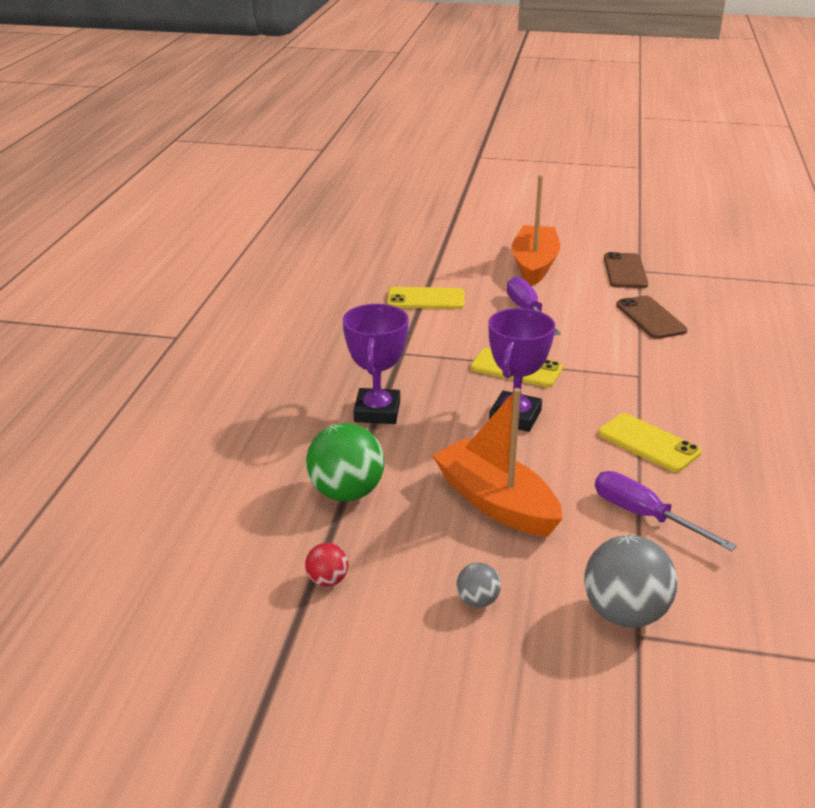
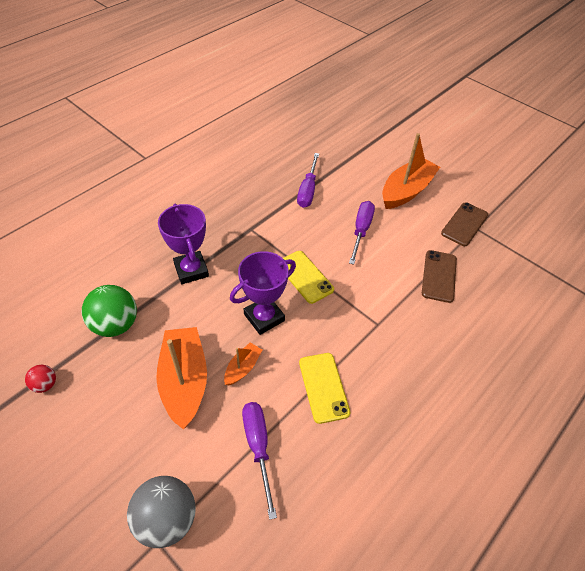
camera: 30 degrees right, 20 degrees up
purple trophy [343,304,409,424] -> purple trophy turned 60 degrees counterclockwise [158,204,209,284]
yellow phone [387,287,464,309] -> purple screwdriver [297,153,319,208]
grey ball [457,563,501,608] -> none
none -> orange boat [224,342,262,385]

